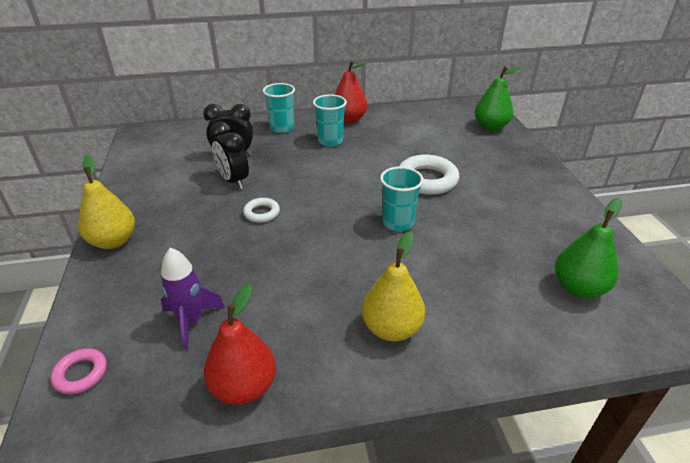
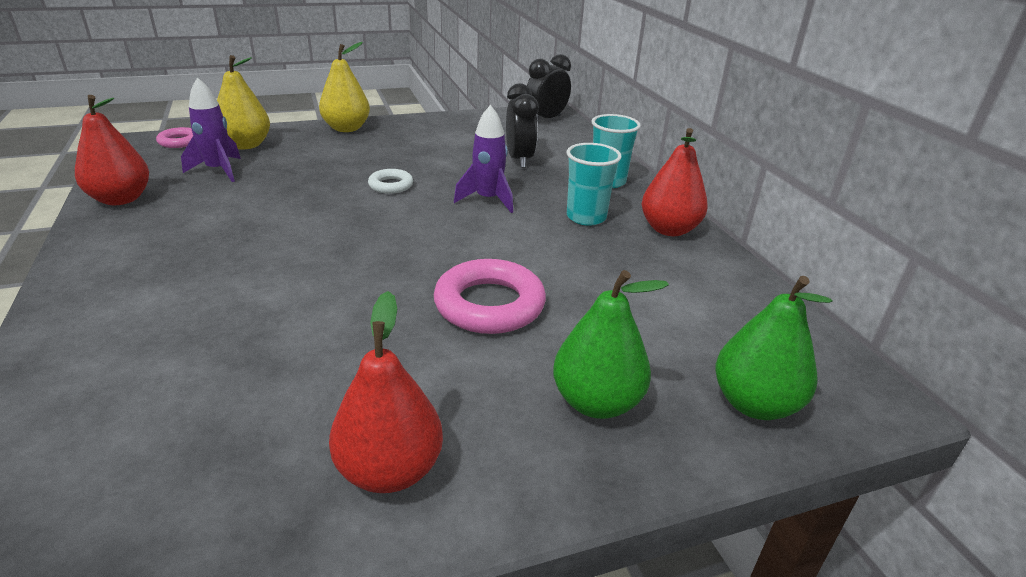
camera: 80 degrees right, 5 degrees down
black clock [210,121,249,189] -> black clock moved to [527,54,571,119]
yellow pear [362,231,425,341] -> yellow pear moved to [217,55,270,149]
turquoise cup [380,166,424,231] -> none
white ring [399,155,459,195] -> pink ring [434,259,546,334]
green pear [555,198,622,298] -> green pear moved to [553,270,669,419]
none -> red pear [329,291,443,493]
none -> purple rocket [454,105,513,213]

